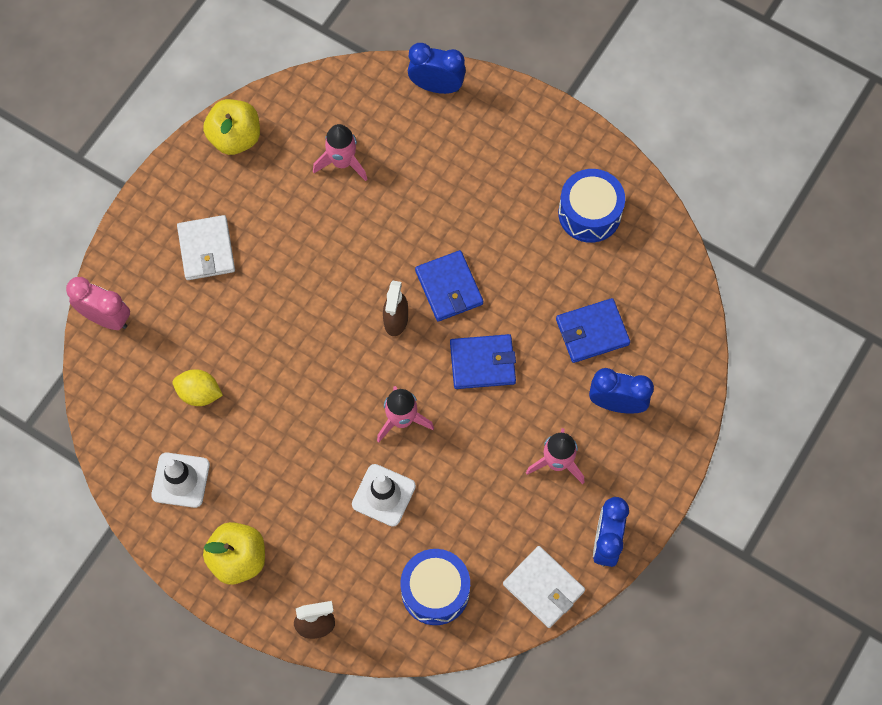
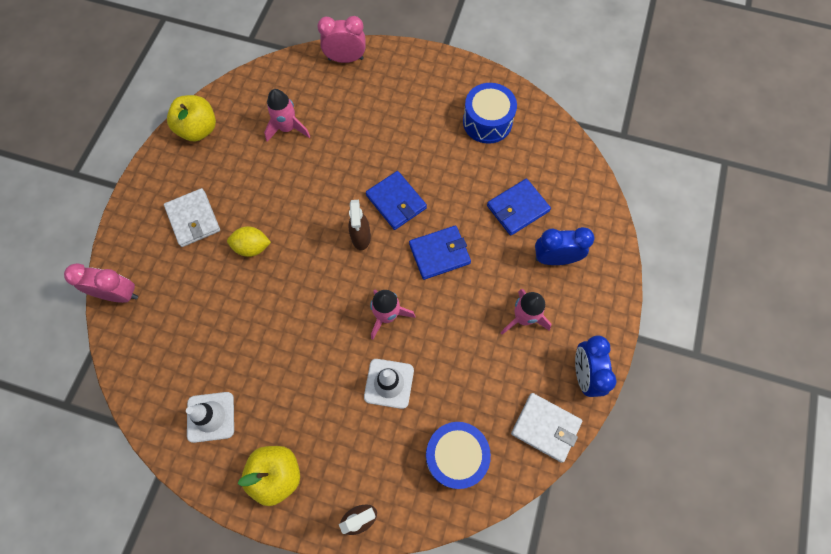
camera: 15 degrees left, 0 degrees up
yellow lemon [172,369,223,406] -> yellow lemon moved to [227,226,271,257]
blue clock [408,43,466,94] -> pink clock [317,16,365,63]

